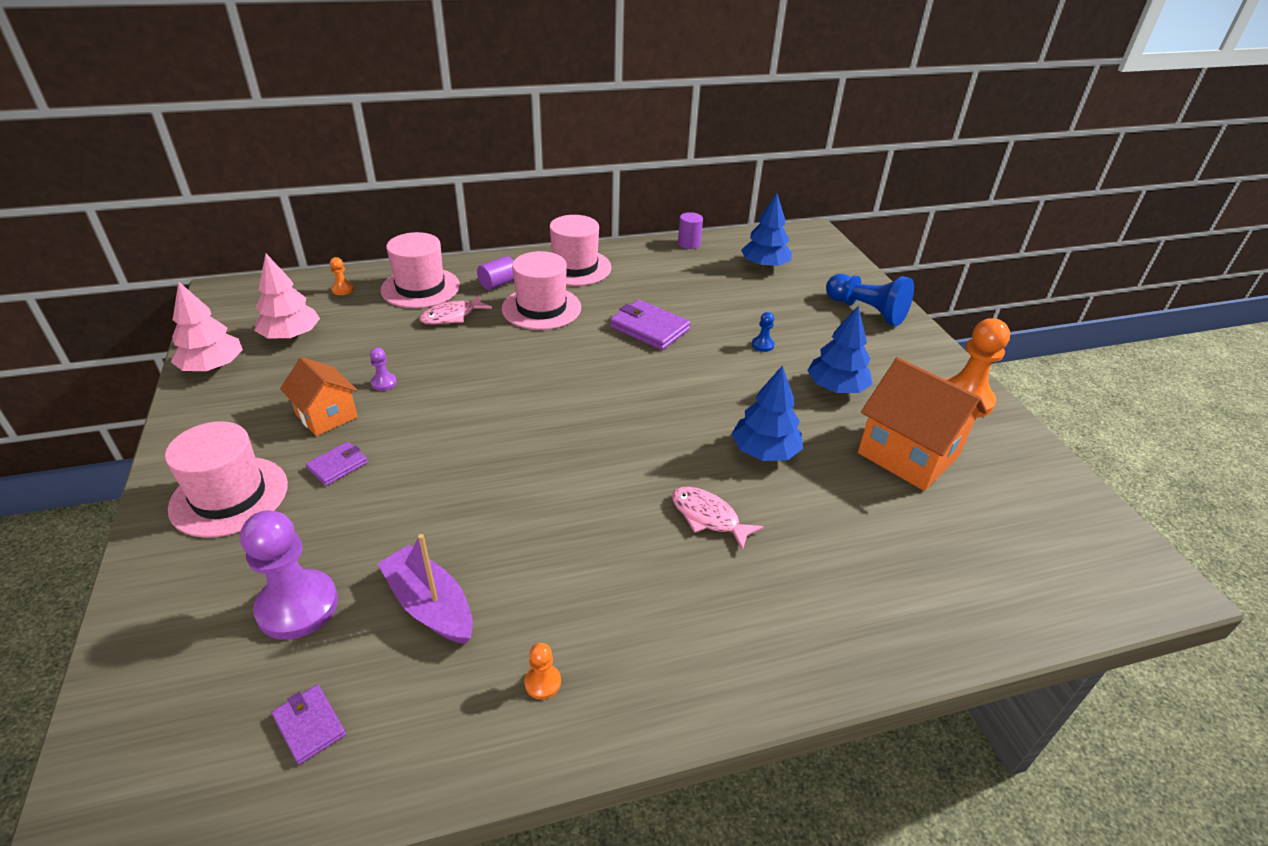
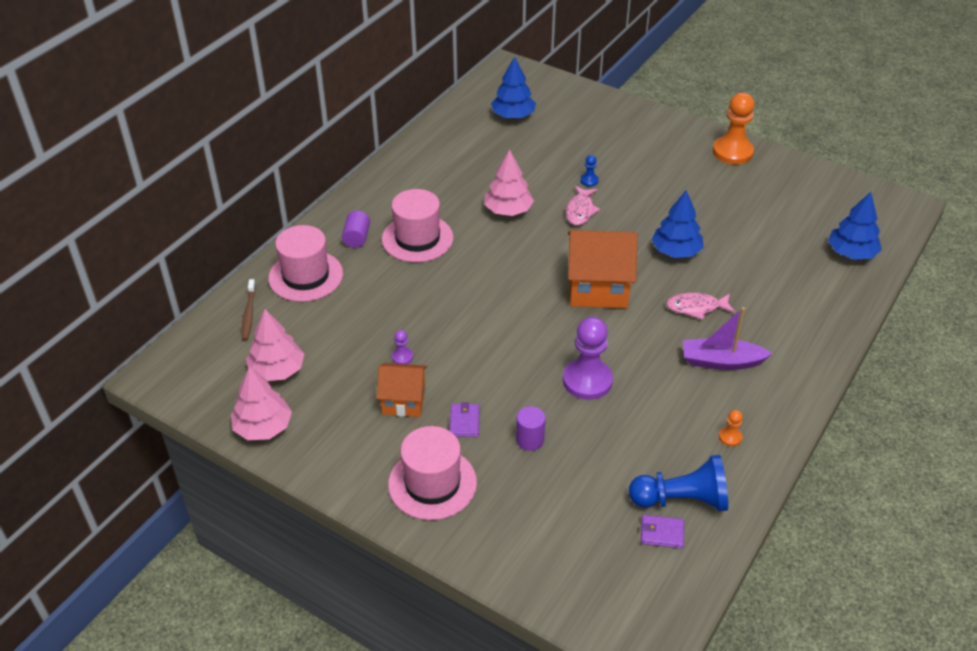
camera: 40 degrees left, 5 degrees up
purple pawn [240,510,338,640] -> purple pawn moved to [563,317,613,400]
orange pawn [330,257,354,295] -> brown toothbrush [242,279,256,340]
purple boat [377,534,473,644] -> purple boat moved to [683,307,773,370]
pink fish [419,295,492,325] -> pink fish moved to [566,186,600,225]
pink hat [550,215,612,286] -> none
purple wallet [610,300,690,350] -> pink tree [484,149,534,216]
purple cylinder [678,212,703,249] -> purple cylinder moved to [516,406,546,451]
blue tree [807,306,872,393] -> blue tree moved to [828,192,882,260]
blue pawn [826,274,914,326] -> blue pawn moved to [629,455,728,511]
orange house [858,357,987,491] -> orange house moved to [568,230,638,309]

